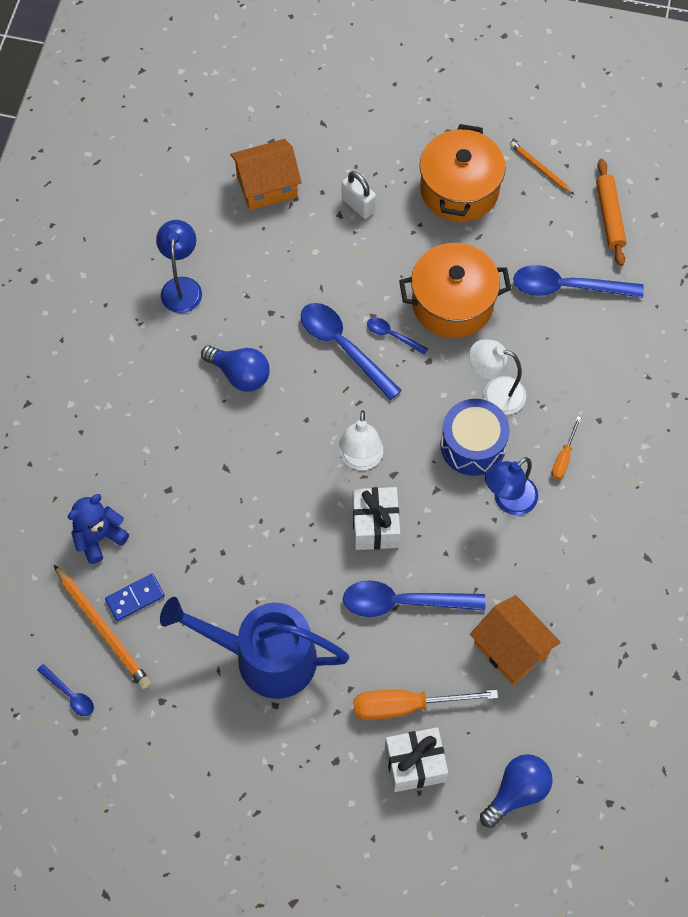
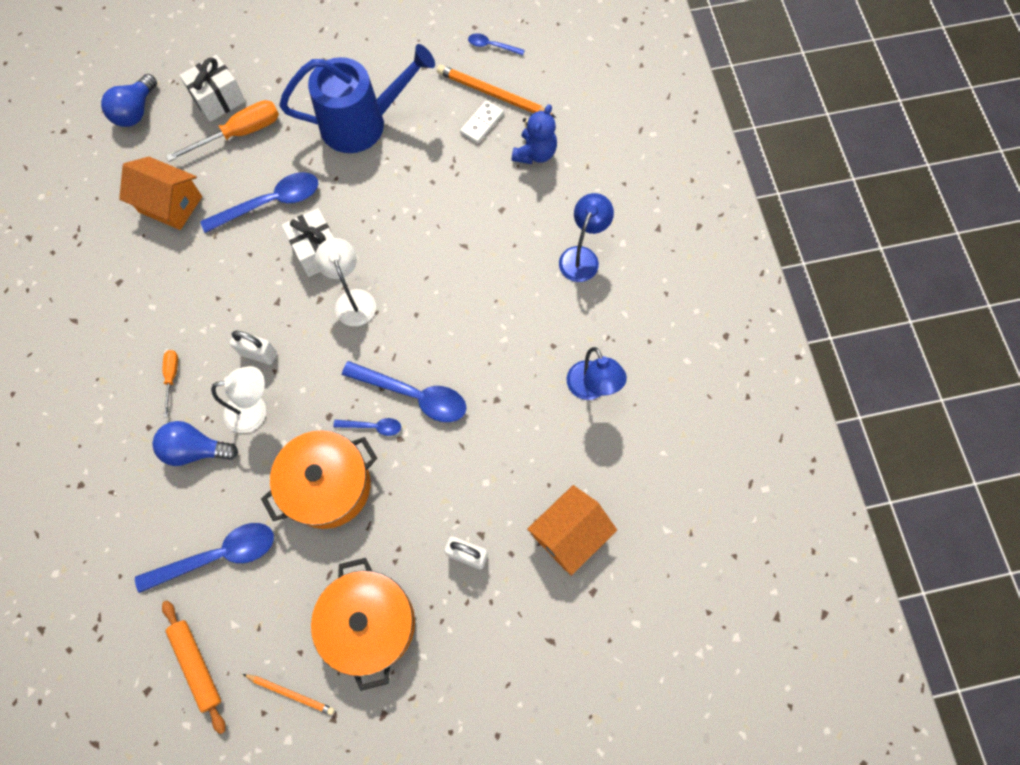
camera: 155 degrees right, 5 degrees up
blue domino [105,574,165,621] -> white domino [460,100,504,144]
blue light bulb [201,345,270,392] -> blue light bulb moved to [153,421,238,466]
blue drum [441,399,510,476] -> white padlock [230,331,277,365]
blue lamp [485,457,538,515] -> blue lamp moved to [559,193,614,282]

